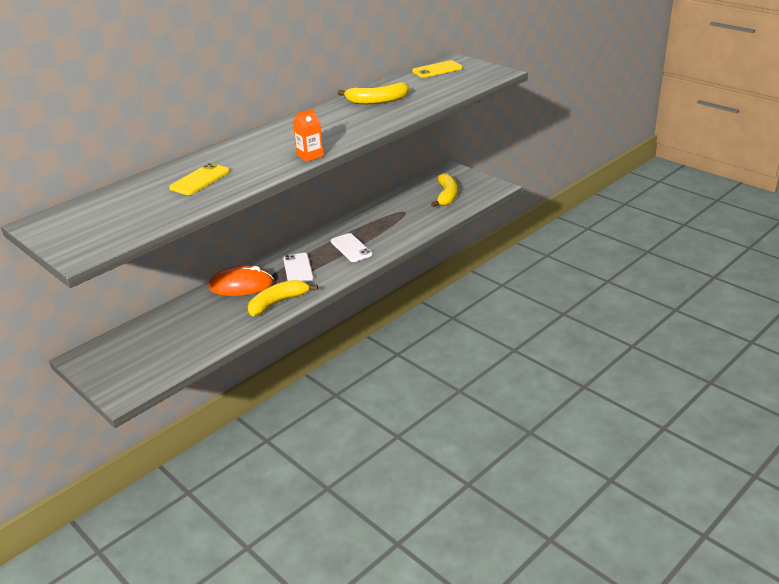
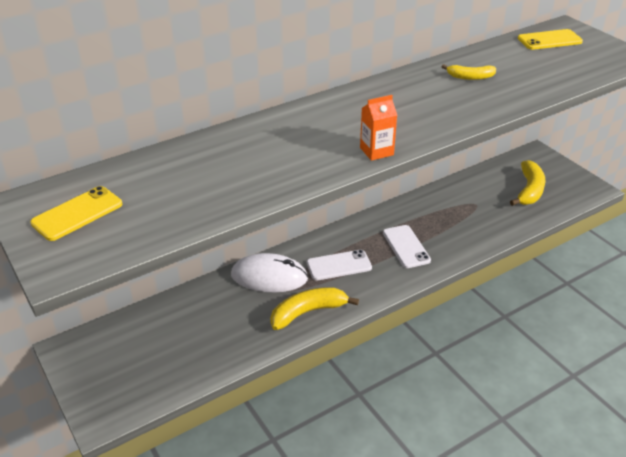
camera: 10 degrees right, 5 degrees up
yellow phone [169,163,230,195] -> yellow phone moved to [30,186,122,241]
orange mouse [208,265,274,296] -> white mouse [231,253,308,292]
white phone [283,253,314,282] -> white phone turned 75 degrees clockwise [307,250,372,281]
yellow banana [338,83,409,104] -> yellow banana [442,64,496,80], size x0.60

